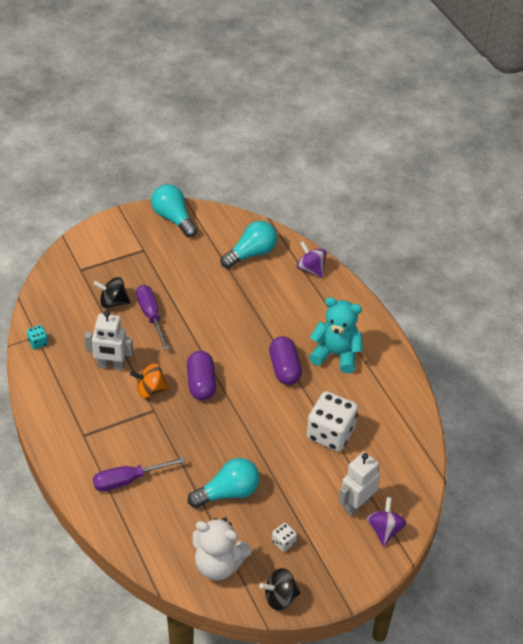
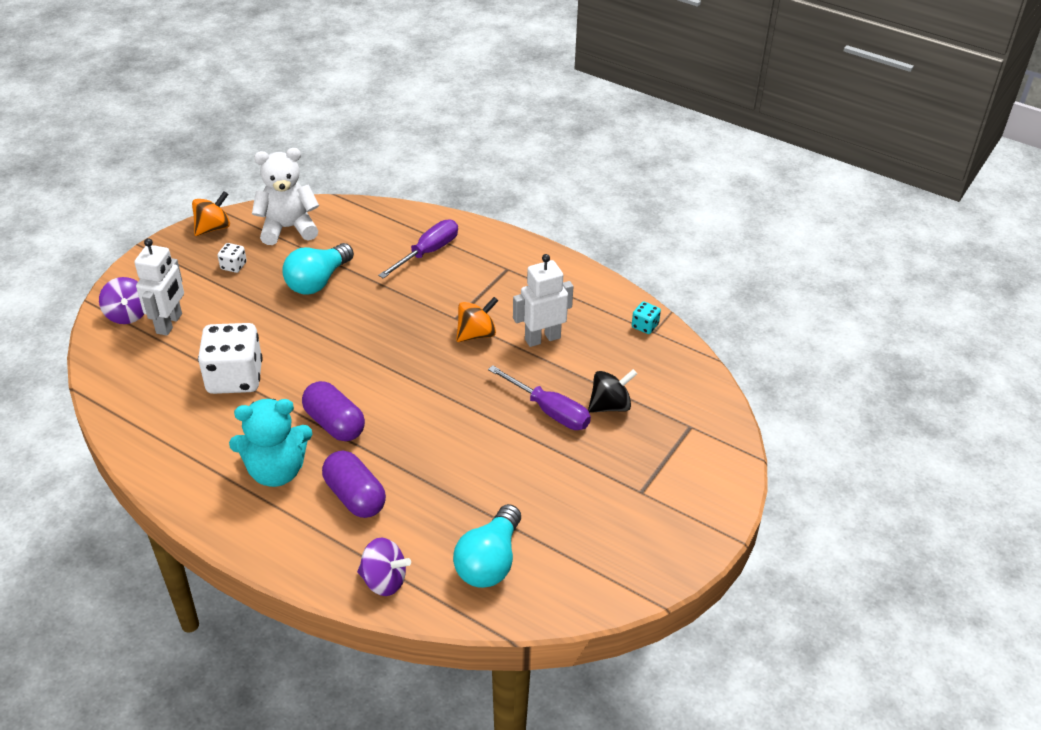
camera: 150 degrees right, 5 degrees down
turquoise light bulb [151,184,197,237] -> none
purple capsule [187,351,216,401] -> purple capsule moved to [322,451,386,518]
black spinning top [259,568,300,610] -> orange spinning top [192,191,230,236]

